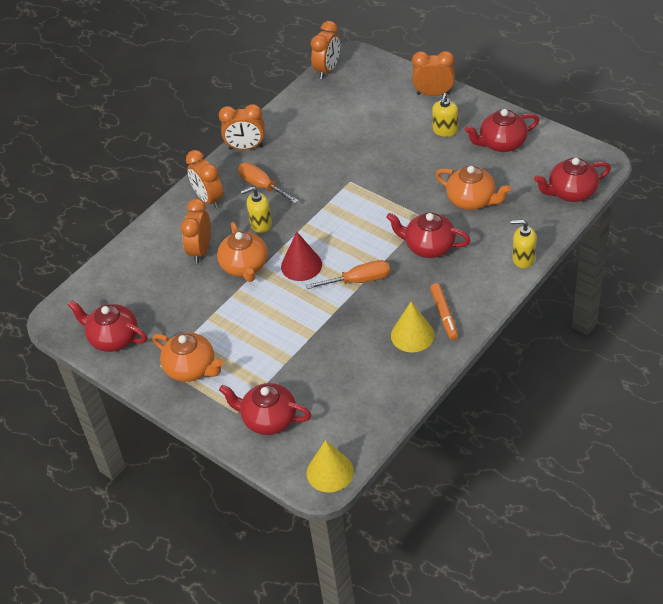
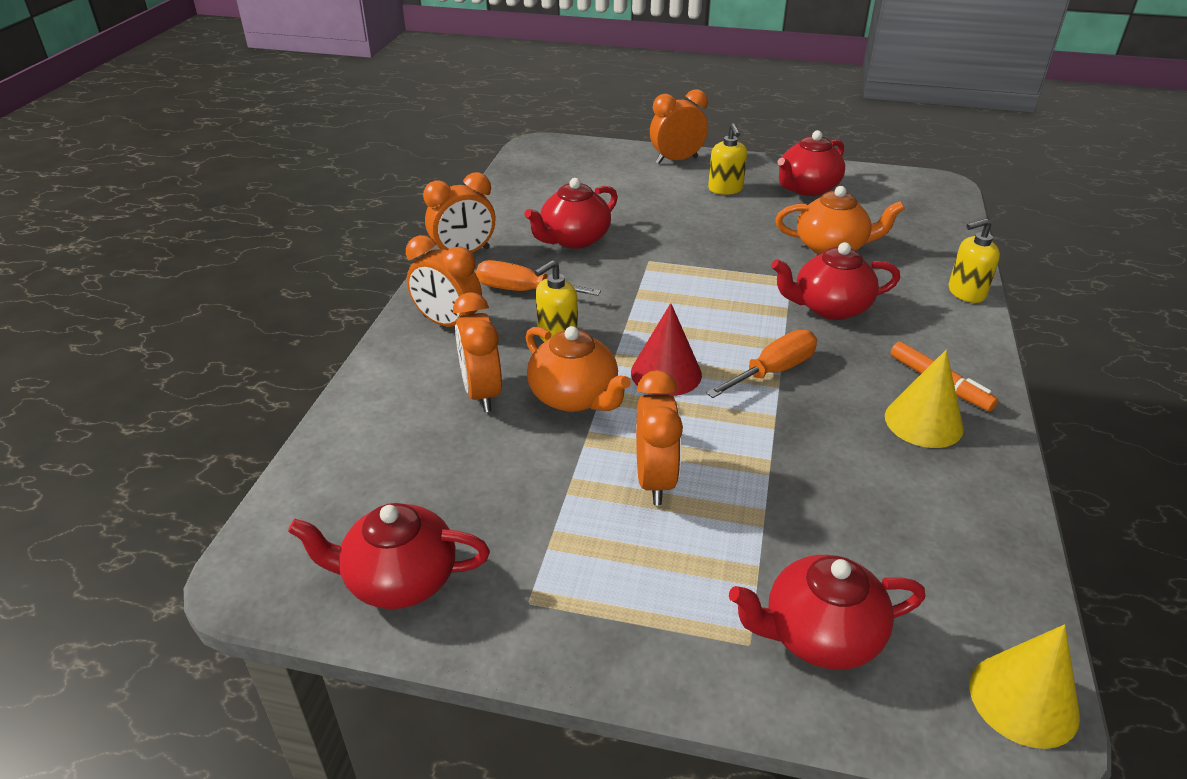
camera: 30 degrees left, 10 degrees down
orange teapot [153,333,224,382] -> none
orange clock [311,21,340,79] -> orange clock moved to [636,370,683,505]
red teapot [534,158,611,202] -> red teapot moved to [524,178,618,249]

